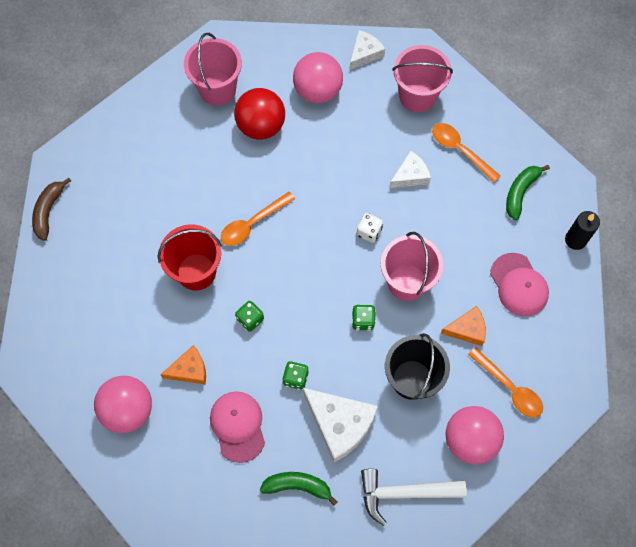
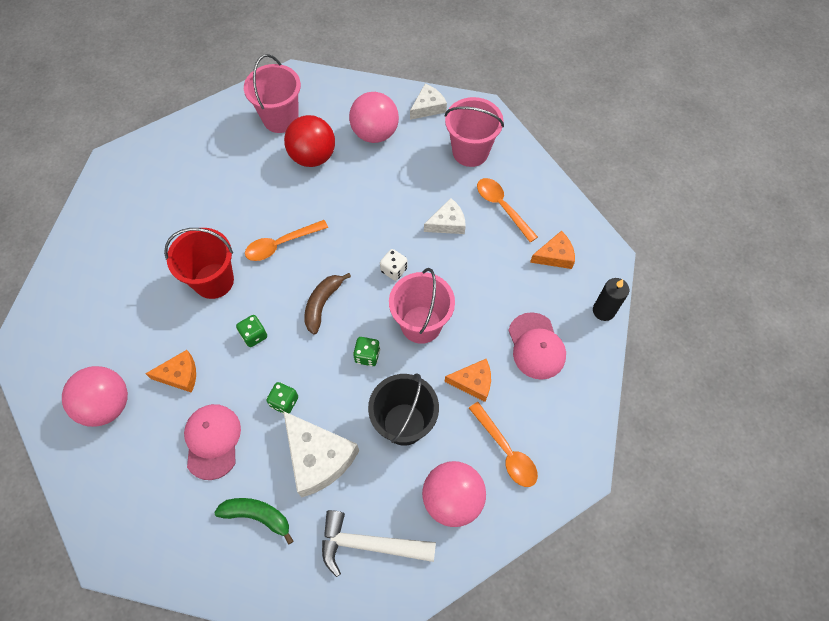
camera: 10 degrees right, 5 degrees down
brown banana [32,178,71,241] -> brown banana moved to [304,273,351,335]
green banana [506,165,550,220] -> orange cheese [530,231,575,269]

